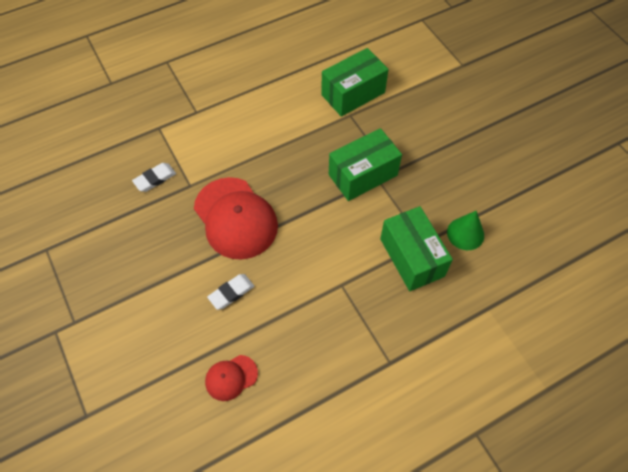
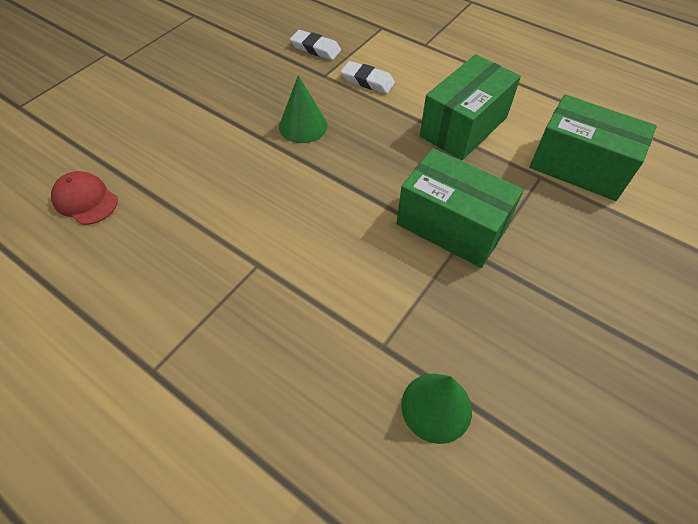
camera: 65 degrees right, 5 degrees down
red cap [194,177,278,260] -> green cone [279,75,328,143]
white eraser [207,274,254,310] -> white eraser moved to [341,61,395,94]
green box [380,206,453,291] -> green box moved to [420,54,521,160]

